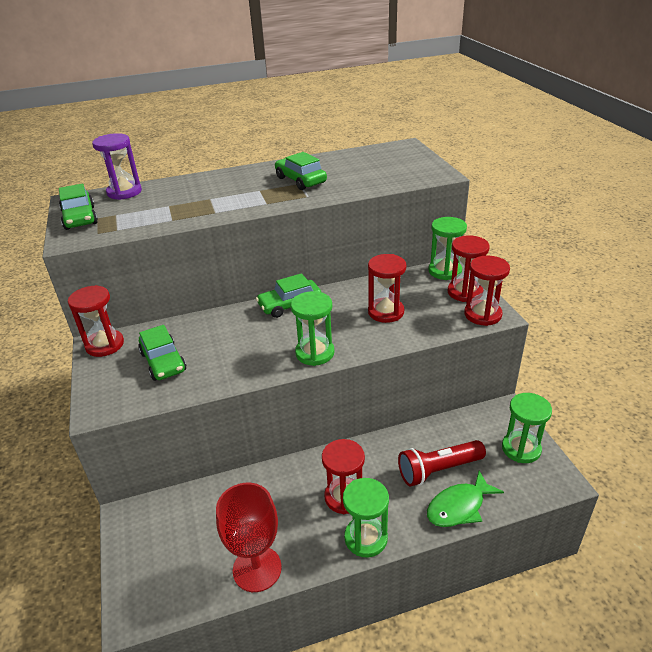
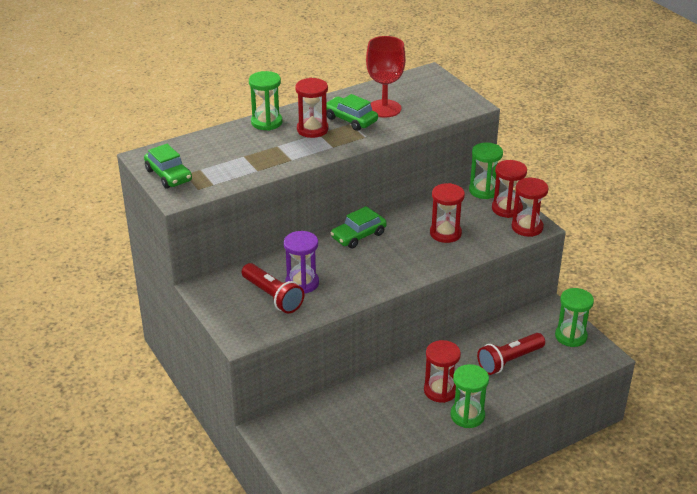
camera: 15 degrees left, 0 degrees up
red hourglass [68,285,124,357] -> red hourglass moved to [295,78,329,138]
purple hourglass [92,133,142,200] -> purple hourglass moved to [284,231,319,294]
green car [138,325,186,381] -> red flashlight [242,263,304,314]
red goblet [216,483,282,592] -> red goblet moved to [366,36,406,117]
green hourglass [291,291,334,366] -> green hourglass moved to [249,71,282,131]
green fish [427,471,504,527] -> none

